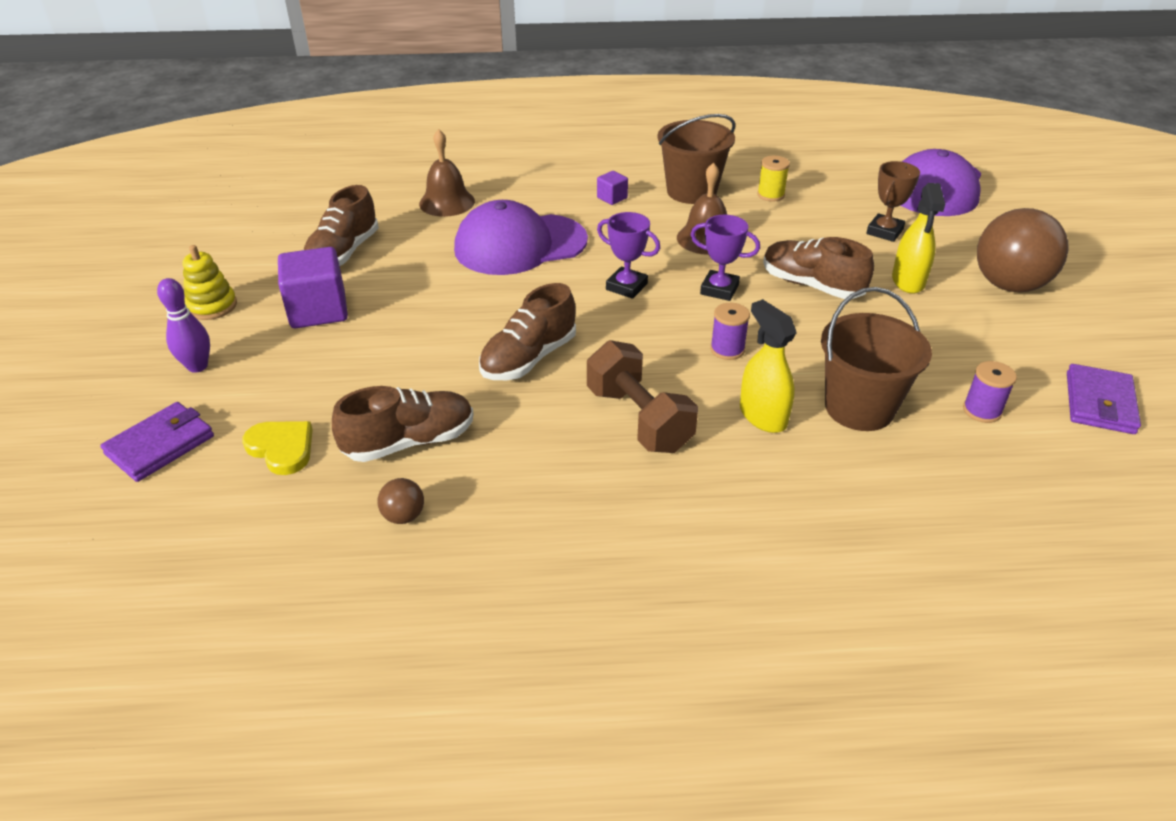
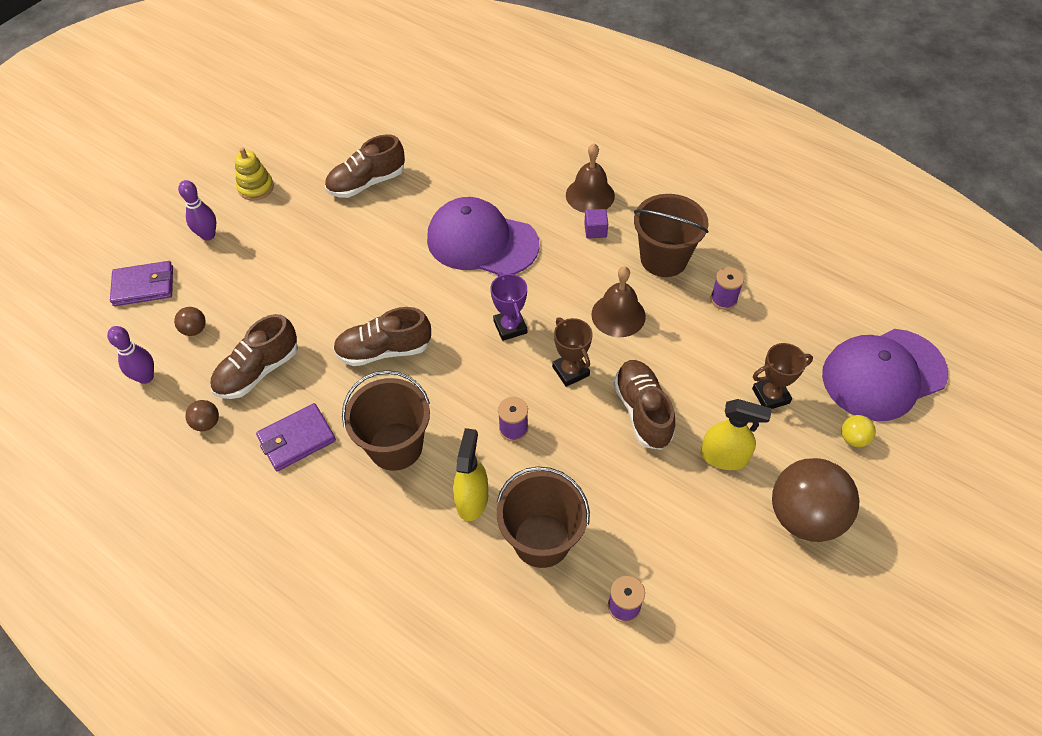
camera: 40 degrees right, 15 degrees up
yellow heart [242,421,313,475] -> brown ball [174,307,206,336]
purple cube [278,247,348,328] -> none
brown shoe [332,386,473,462] -> brown shoe turned 120 degrees clockwise [210,314,298,399]
brown bell [419,129,475,217] -> brown bell moved to [566,144,615,213]
brown dumbbell [587,340,698,453] -> brown bucket [342,370,430,471]
purple trophy [690,215,760,301] -> brown trophy [552,317,592,387]
yellow spool [757,156,790,202] -> purple spool [711,267,744,310]
yellow spray bottle [892,183,945,294] -> yellow spray bottle turned 120 degrees counterclockwise [701,399,772,470]
purple wallet [1067,364,1141,434] -> purple wallet moved to [256,403,336,471]
none -> purple bowling pin [107,326,154,384]
none -> yellow ball [841,415,876,447]

